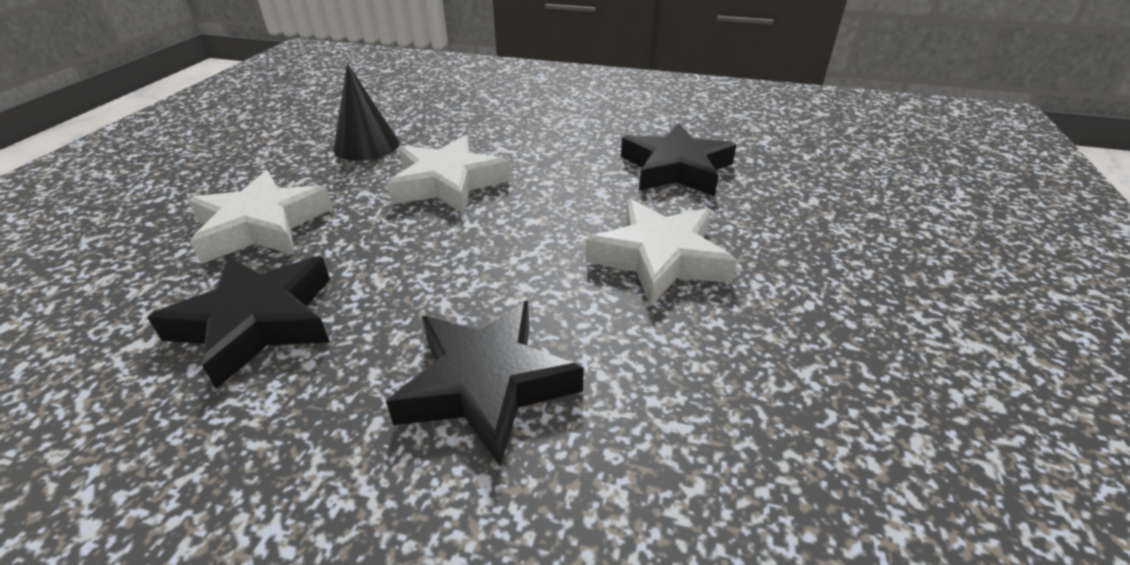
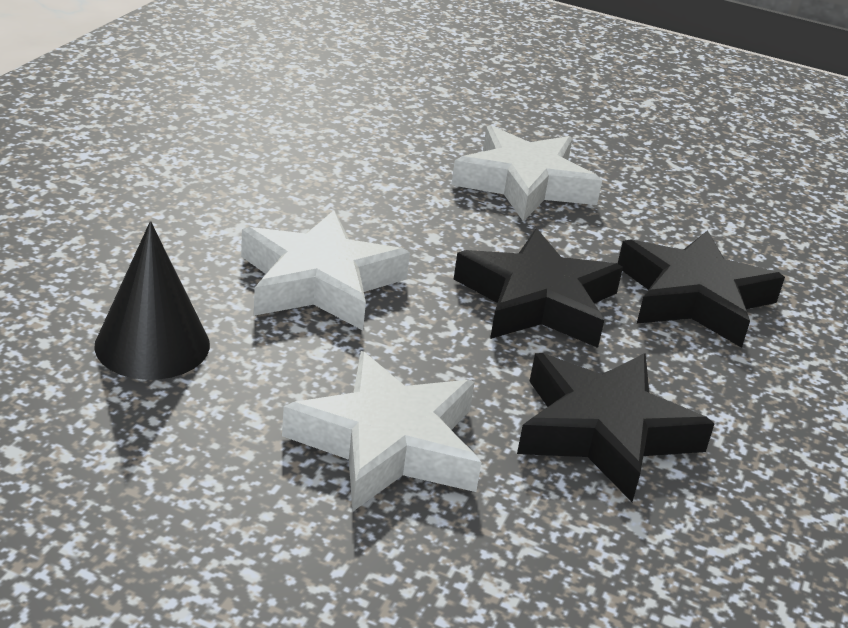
camera: 85 degrees left, 5 degrees down
black star [621,123,737,196] -> black star moved to [454,228,623,348]

